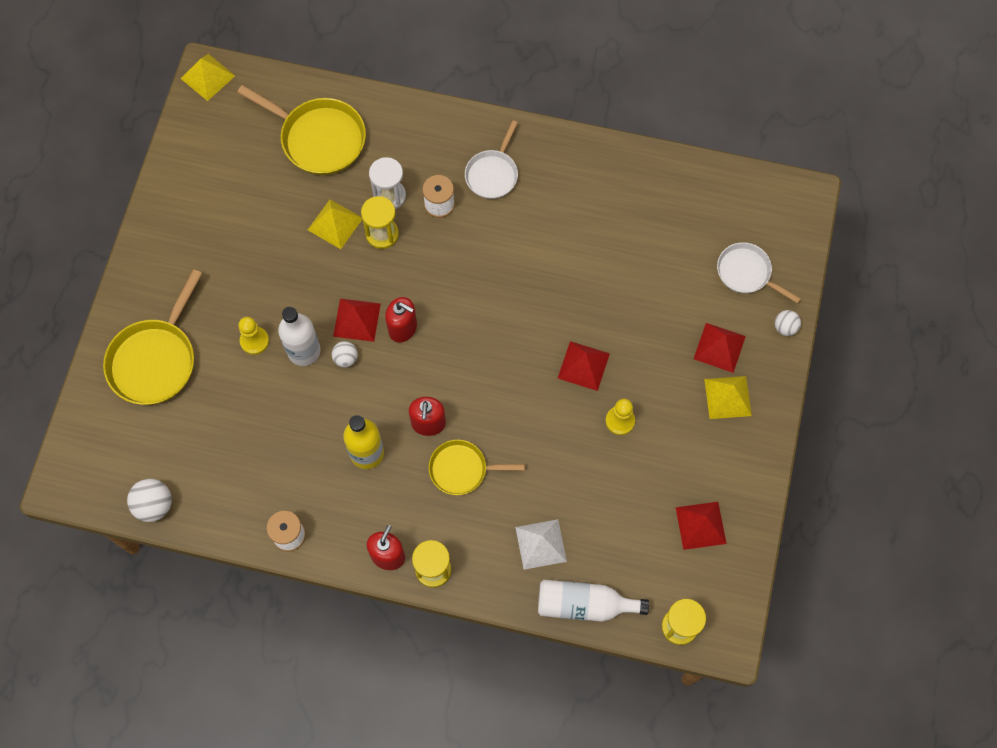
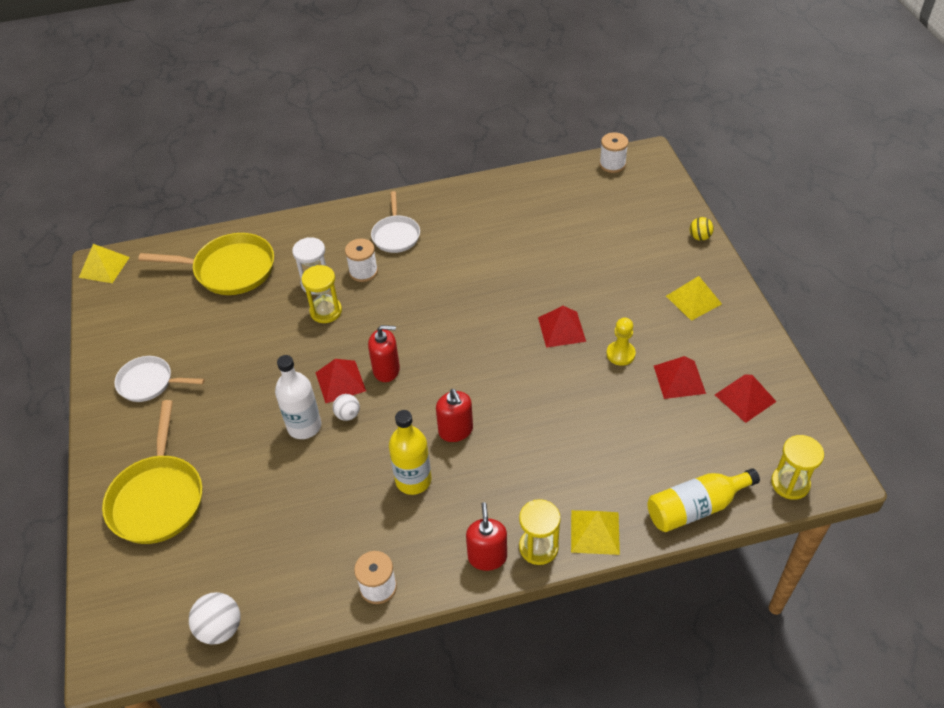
camera: 25 degrees left, 20 degrees down
yellow pawn [238,317,269,355] -> none
yellow pyramid [308,199,362,249] -> yellow pyramid moved to [571,510,620,555]
yellow pan [429,440,525,495] -> none
white pyramid [515,519,567,570] -> none
white bottle [538,580,649,622] -> yellow bottle [647,468,760,532]
red pyramid [694,323,746,373] -> red pyramid moved to [654,356,706,399]
white pan [717,242,801,303] -> white pan moved to [114,356,205,402]
white ball [775,310,801,336] -> yellow ball [690,217,714,241]
none -> white spool [599,133,629,173]

